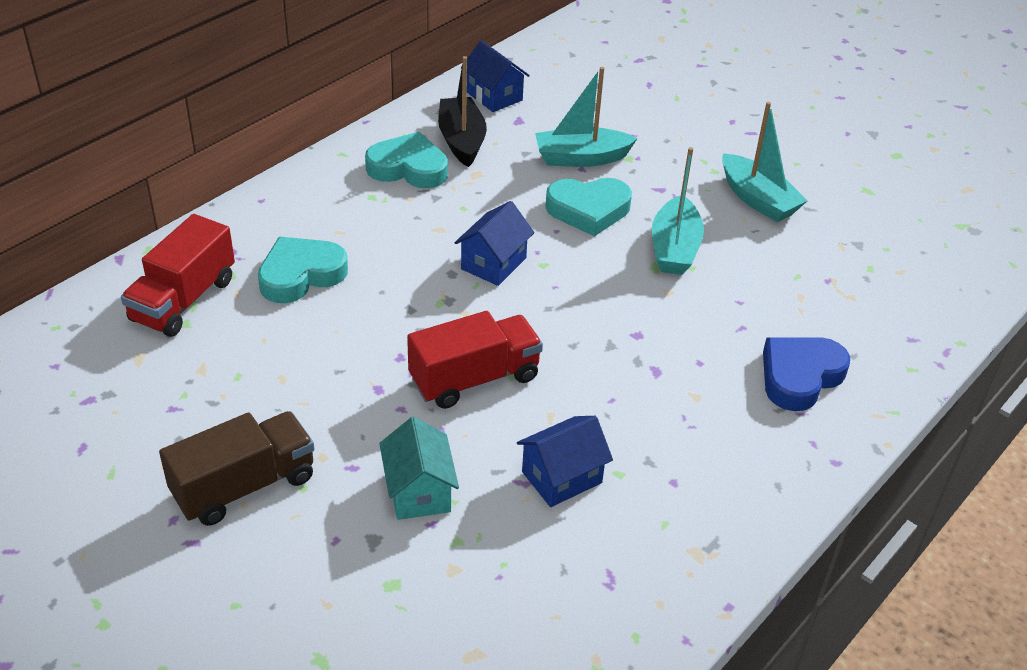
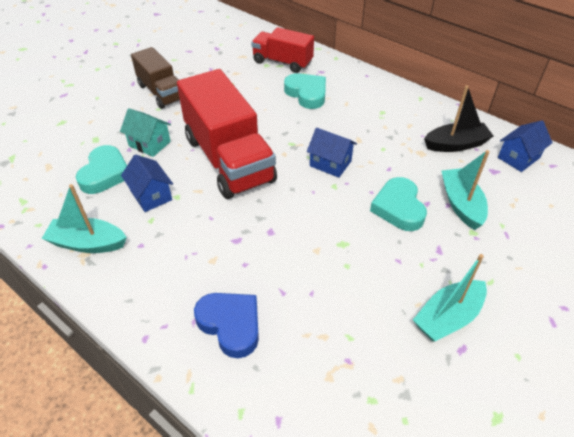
camera: 90 degrees right, 5 degrees up
turquoise heart [365,132,448,188] -> turquoise heart moved to [76,145,127,194]
turquoise house [379,417,459,520] -> turquoise house turned 45 degrees clockwise [120,108,171,157]
red truck [407,311,543,409] -> red truck [177,69,277,199], size x1.72
turquoise boat [652,147,704,275] -> turquoise boat moved to [41,184,127,253]

